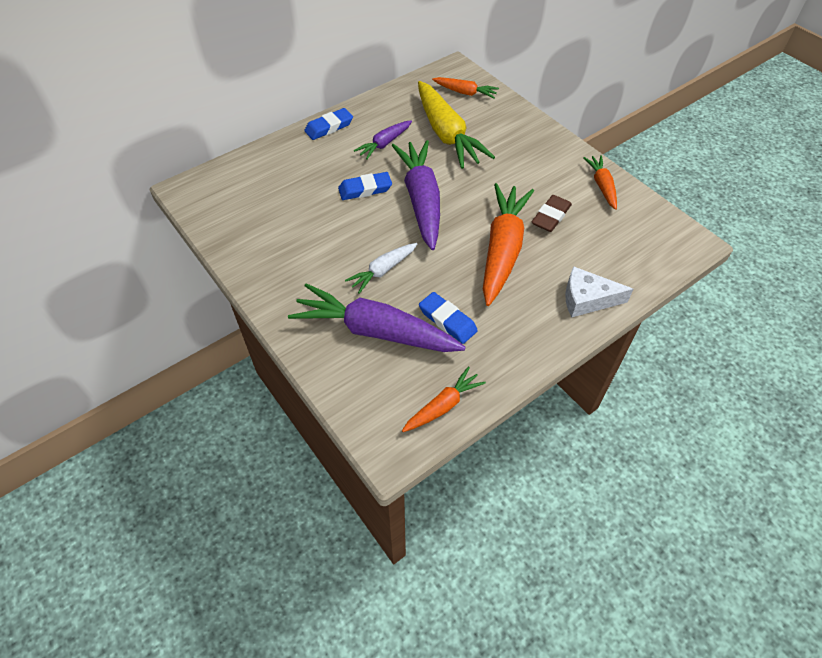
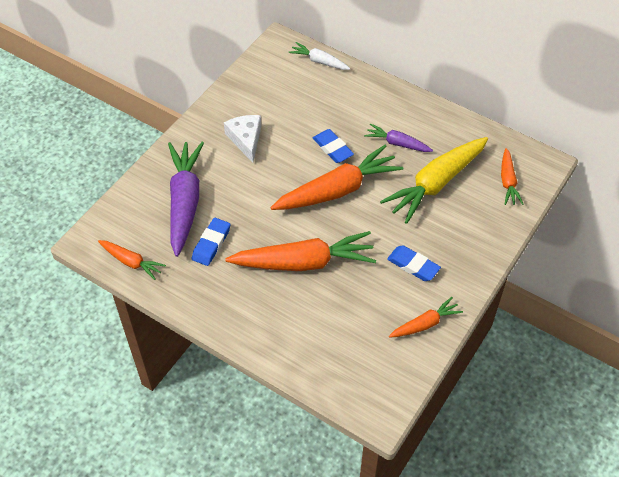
camera: 70 degrees right, 0 degrees up
blue eraser [304,108,353,140] -> blue eraser moved to [387,245,441,281]
white carrot [345,243,417,294] -> white carrot moved to [289,42,350,70]
purple carrot [391,140,440,250] -> orange carrot [270,145,403,210]
brown eraser [532,195,572,232] -> none
white cheese [565,266,634,317] -> white cheese moved to [224,115,261,163]

